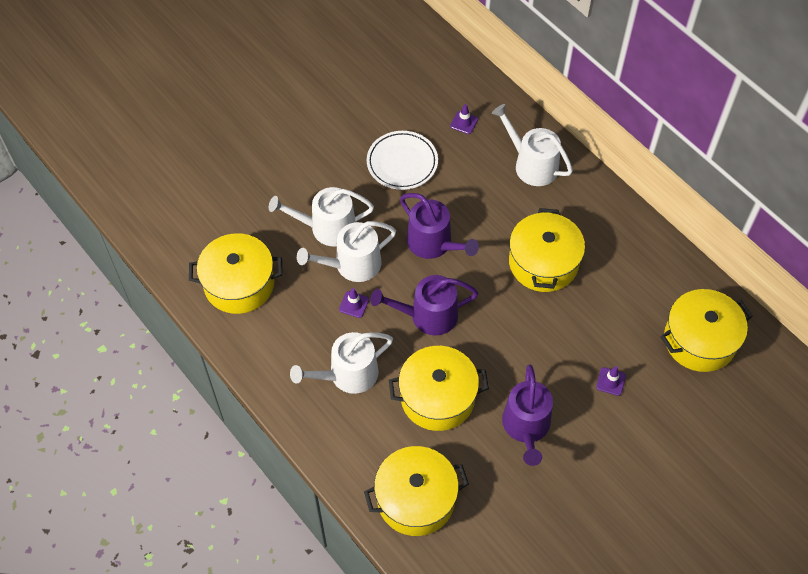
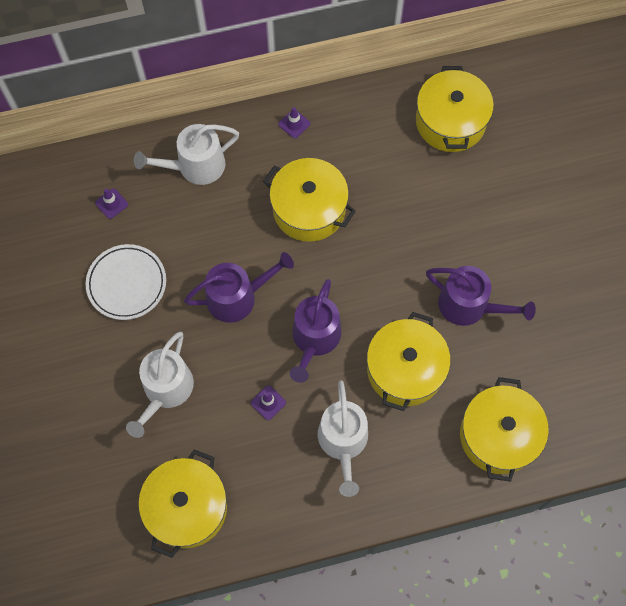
camera: 65 degrees left, 10 degrees up
white watering can [297,221,396,282] -> none
purple traffic cone [596,366,626,396] -> purple traffic cone moved to [278,107,311,138]

